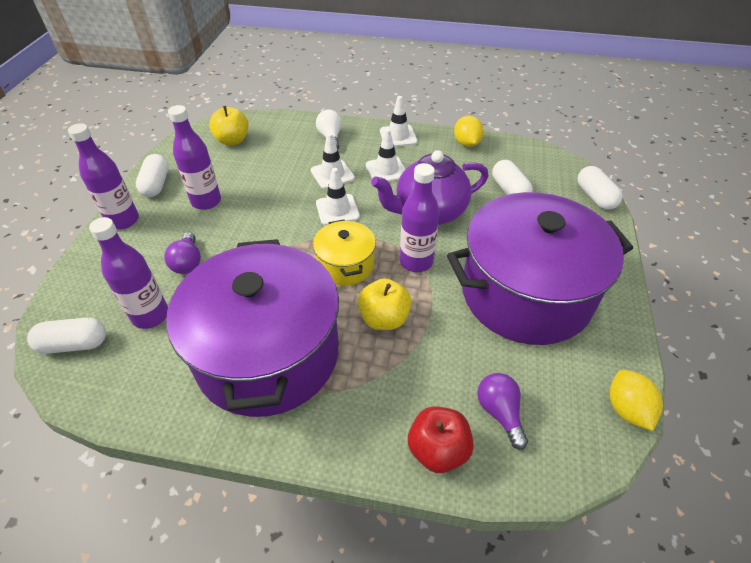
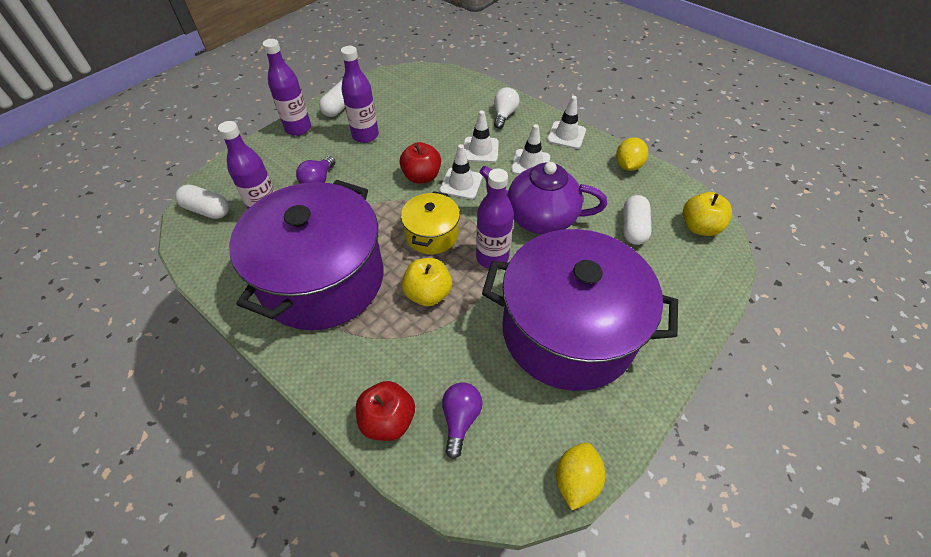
camera: 30 degrees right, 5 degrees up
yellow apple [209,106,249,146] -> yellow apple moved to [683,192,732,236]
white capsule [577,166,623,210] -> none
none -> red apple [400,142,441,183]

